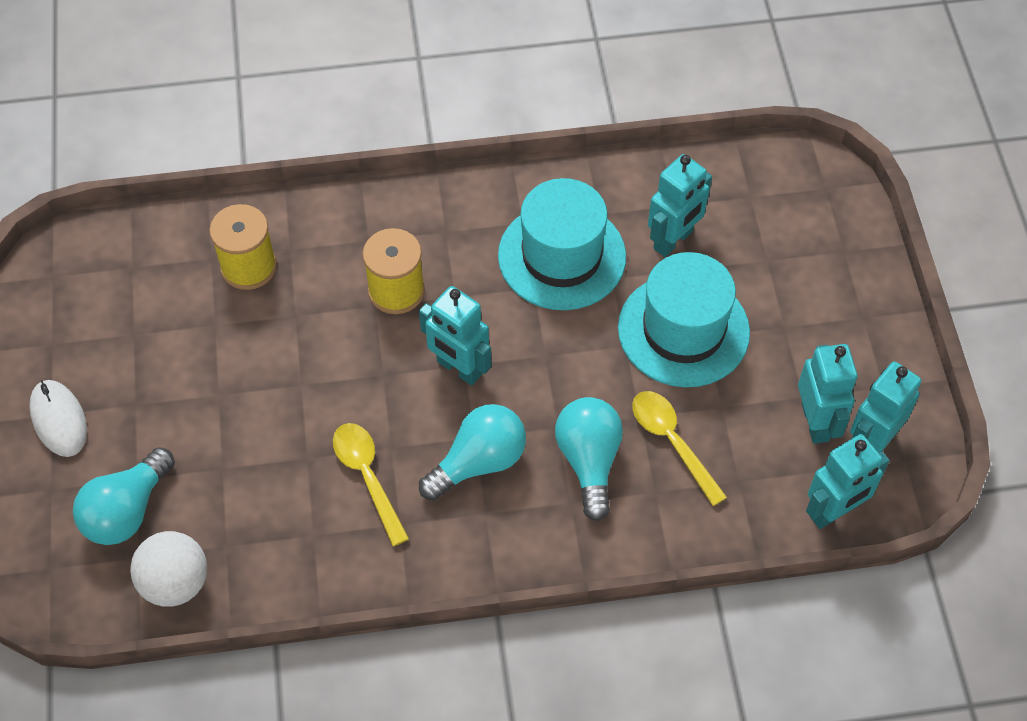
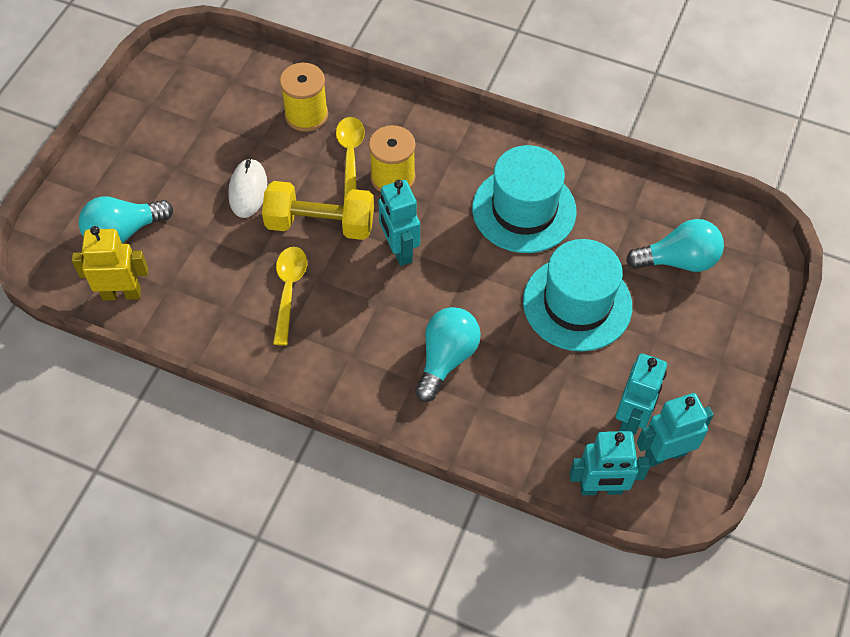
camera: 30 degrees right, 0 degrees up
white mouse [29,380,87,457] -> white mouse moved to [228,158,267,218]
white ball [130,531,207,607] -> yellow robot [72,226,148,300]
turquoise light bulb [419,404,526,501] -> turquoise light bulb moved to [626,219,724,272]
yellow spoon [632,391,727,506] -> yellow spoon moved to [336,117,365,200]
turquoise robot [648,154,712,257] -> none
none -> yellow dumbbell [262,181,374,240]

